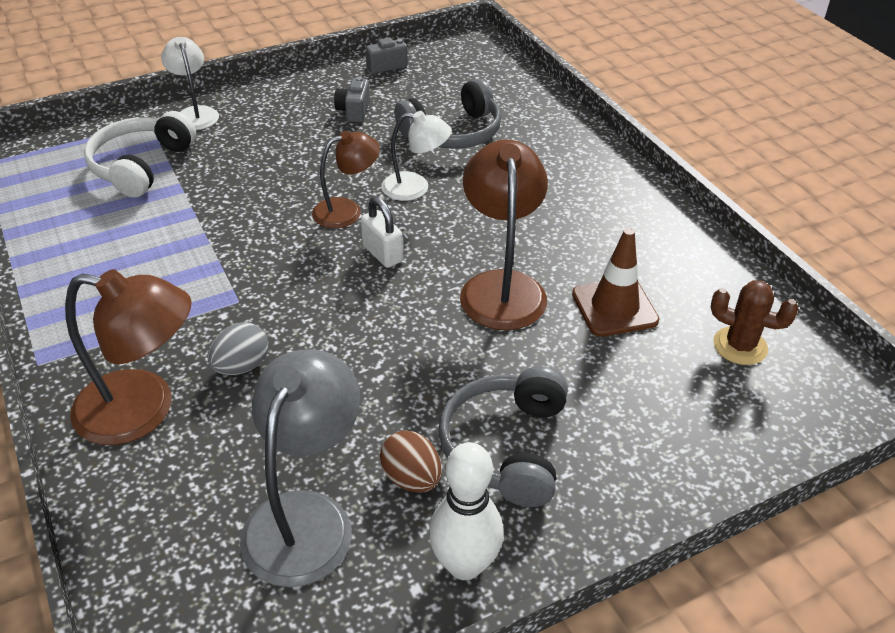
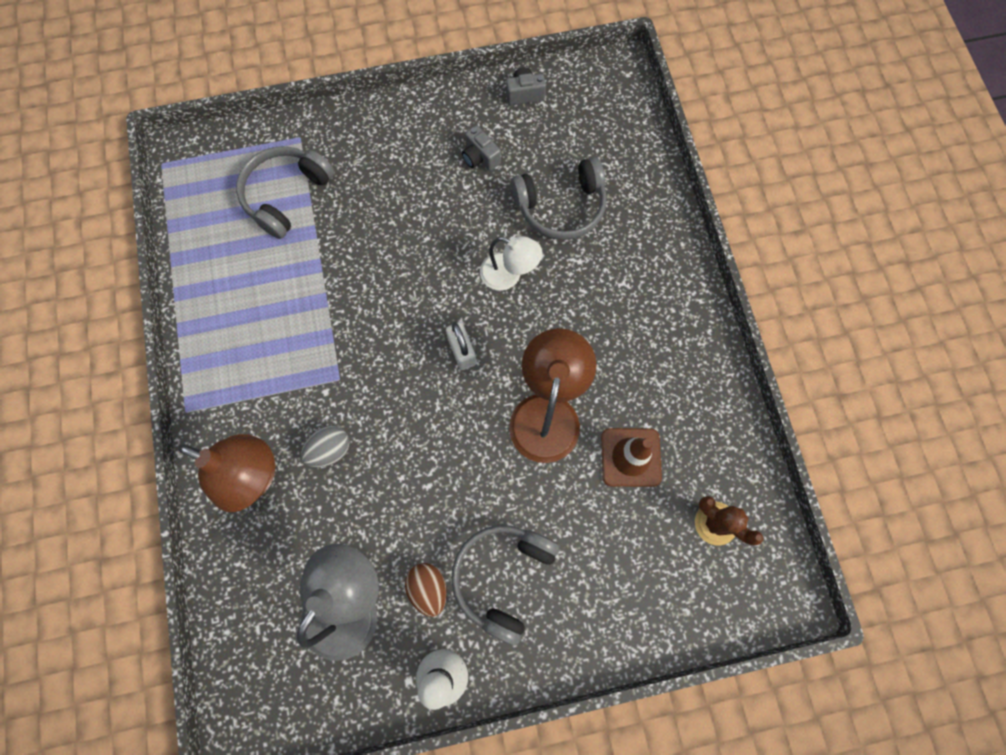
camera: 15 degrees right, 30 degrees up
white headphones [84,111,196,198] -> grey headphones [236,146,334,239]
white lamp [161,37,219,130] -> none
brown lamp [312,131,380,228] -> none
grey camera [334,77,370,122] -> grey camera turned 60 degrees counterclockwise [462,125,501,171]

